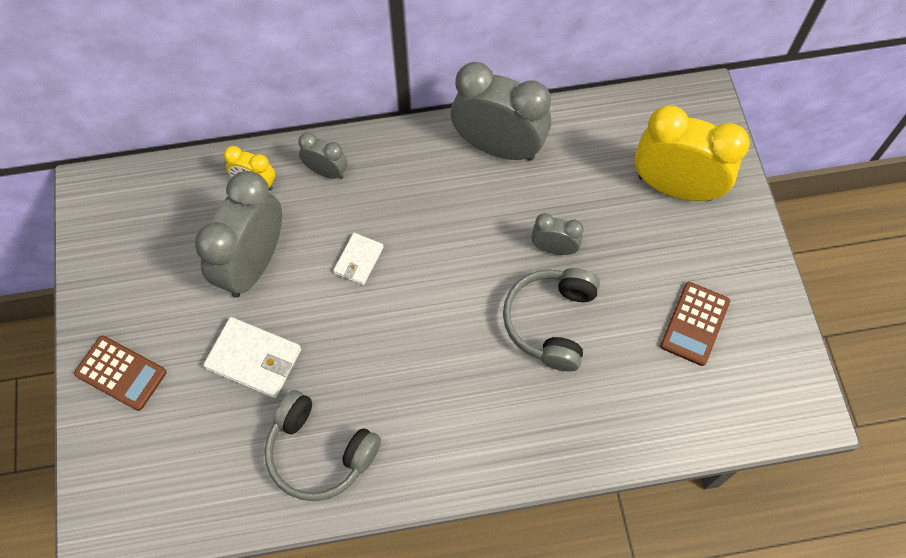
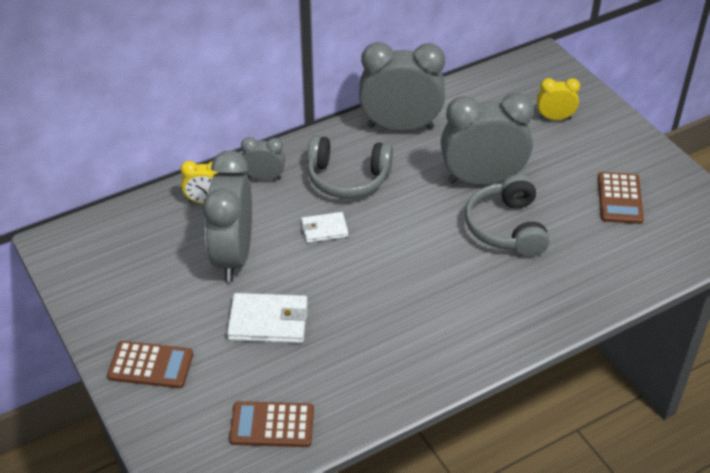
camera: 20 degrees left, 20 degrees down
grey headphones [265,390,381,501] -> grey headphones moved to [307,135,393,198]
white wallet [333,233,384,285] -> white wallet turned 75 degrees clockwise [301,212,348,243]
grey clock [531,213,584,255] -> grey clock [441,93,534,185], size x2.04
yellow clock [635,105,750,201] -> yellow clock [537,78,580,120], size x0.49
none -> brown calculator [229,401,314,447]

